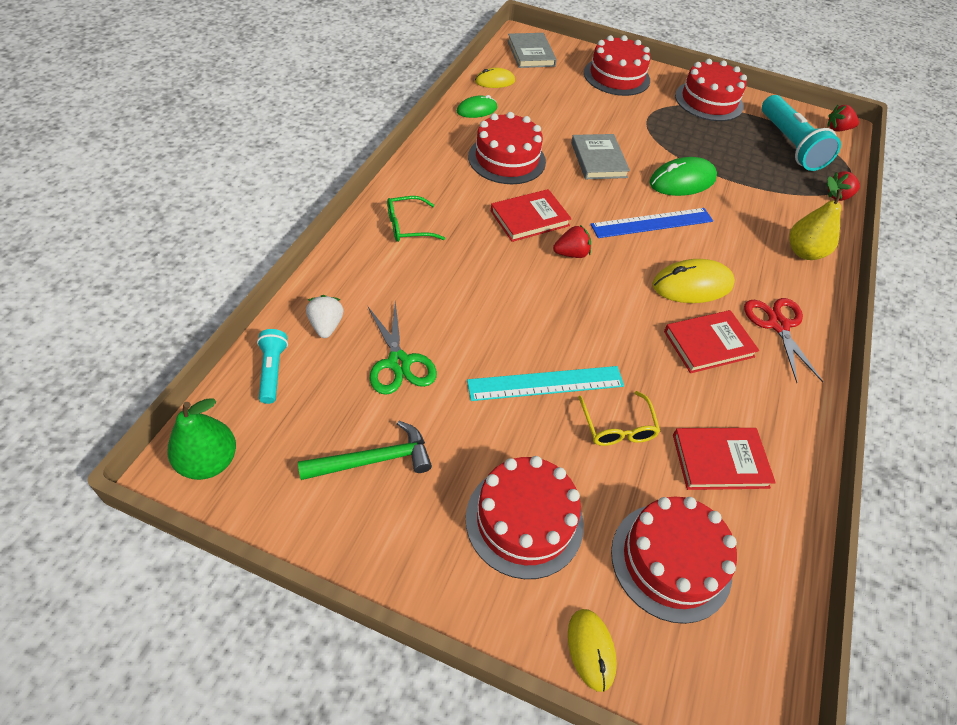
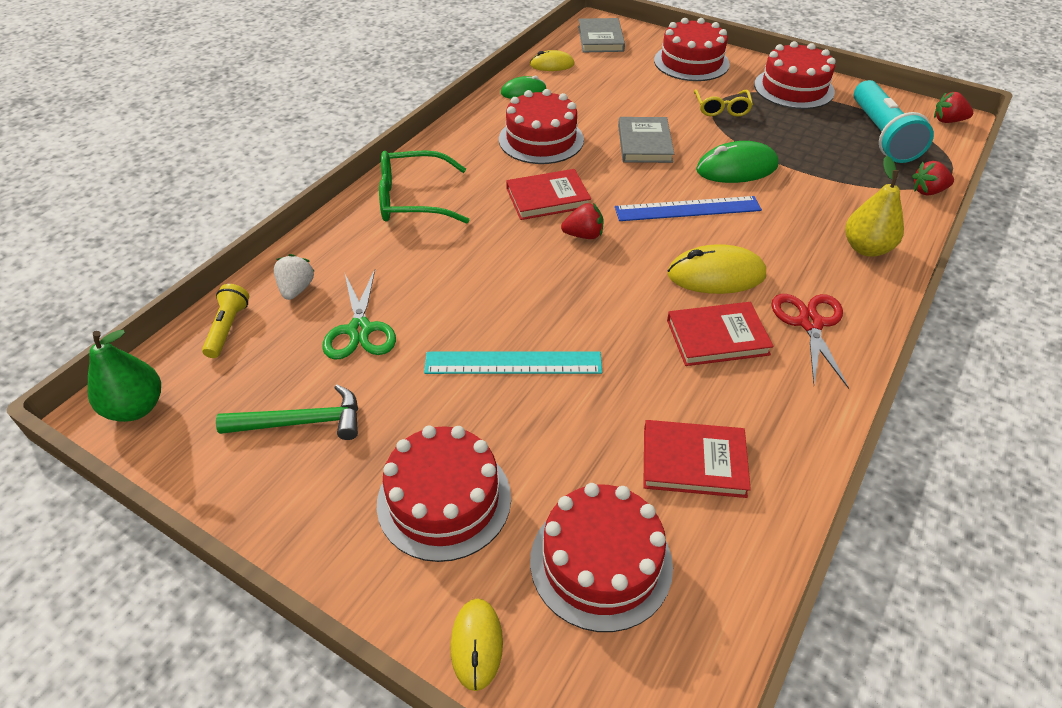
camera: 15 degrees right, 5 degrees down
turquoise flashlight [257,329,288,404] -> yellow flashlight [202,284,249,358]
green glasses [387,196,445,242] -> green glasses [379,150,470,224], size x1.59
yellow glasses [578,391,660,446] -> yellow glasses moved to [694,89,753,117]

